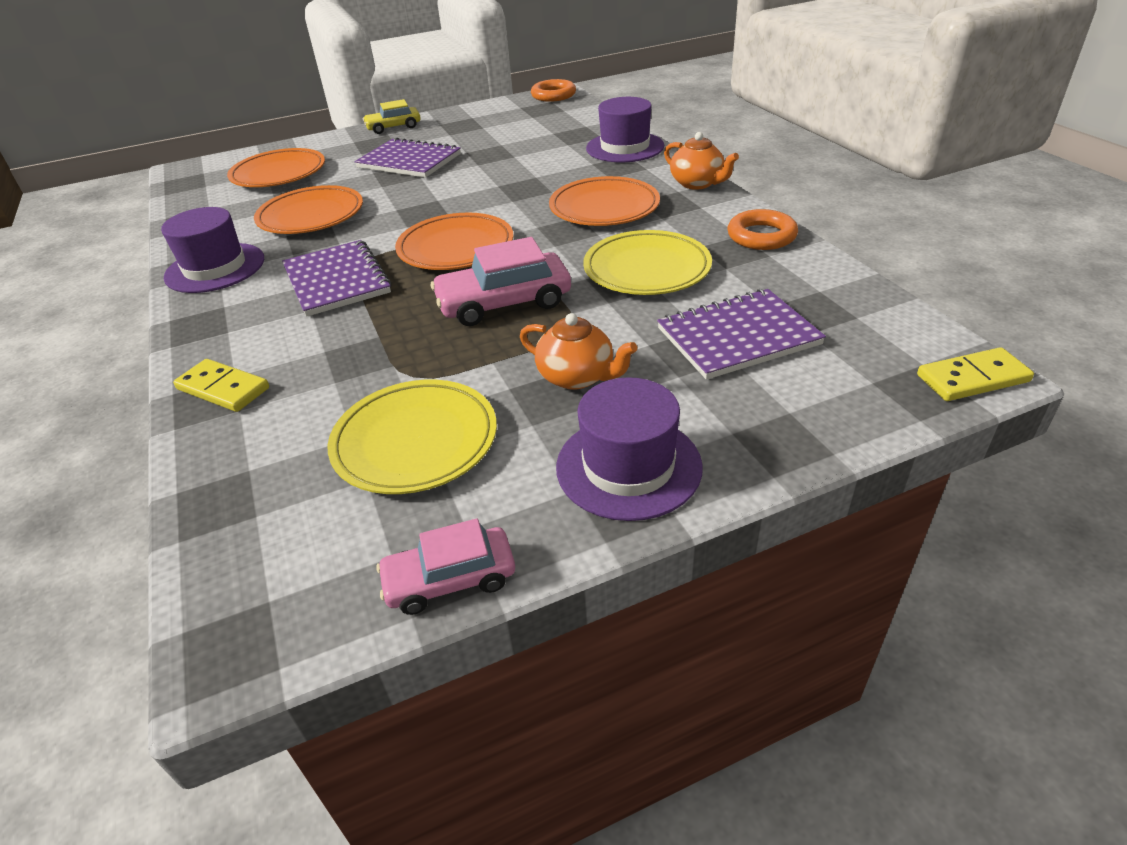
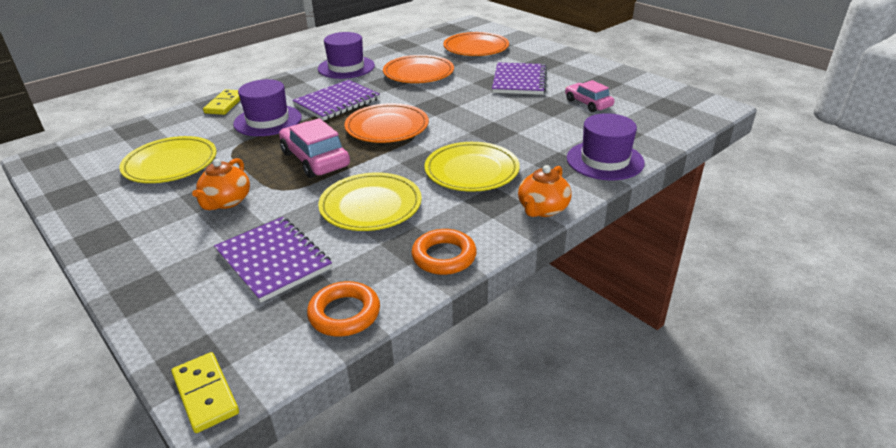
camera: 70 degrees right, 5 degrees down
yellow car [363,99,421,134] -> none
pink car [376,518,515,615] -> pink car moved to [565,80,615,112]
orange ring [531,79,576,102] -> orange ring moved to [307,281,380,337]
orange plate [549,176,660,226] -> yellow plate [424,142,520,192]
purple hat [556,377,703,521] -> purple hat moved to [233,79,302,136]

